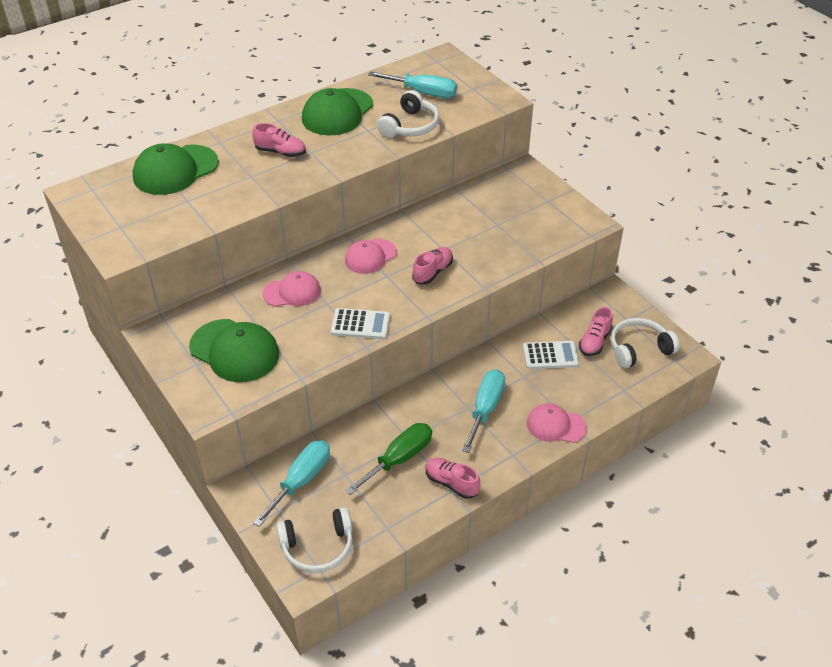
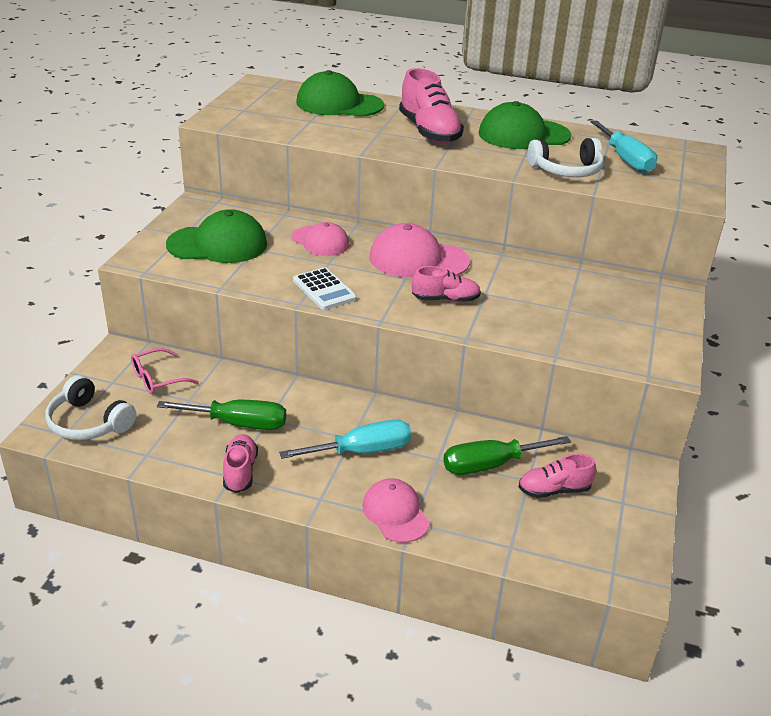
camera: 50 degrees right, 10 degrees down
green cap [189,319,279,382] -> green cap turned 90 degrees counterclockwise [166,209,267,263]
pink shoe [252,123,306,157] -> pink shoe [399,68,464,143], size x1.71
turquoise screwdriver [253,440,330,527] -> pink glasses [131,348,199,394]
pink cap [345,238,397,274] -> pink cap [369,223,470,277], size x1.56
white calculator [523,341,579,369] -> green screwdriver [443,436,571,475]
white headphones [611,318,680,369] -> none

